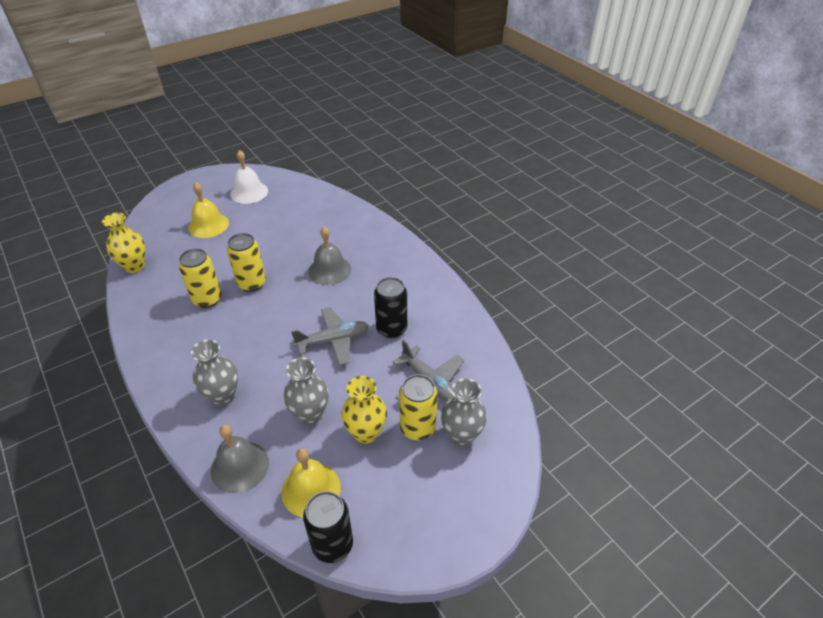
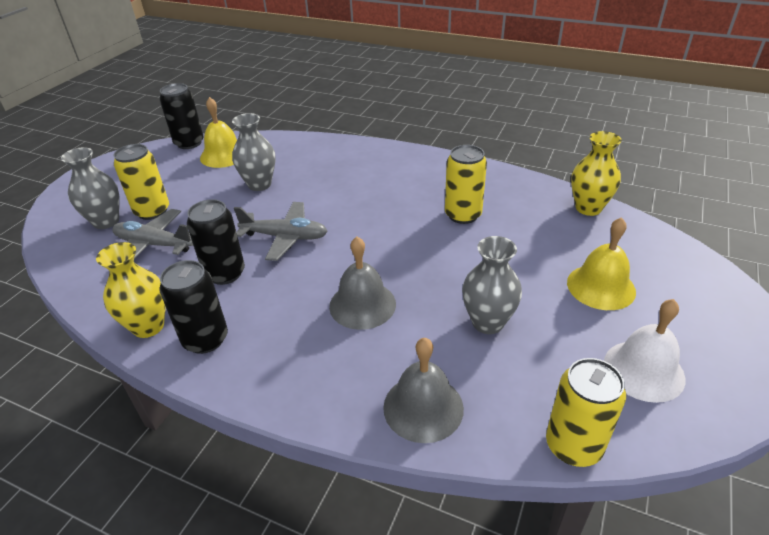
camera: 150 degrees right, 5 degrees down
grey vase [191,339,238,406] -> grey vase moved to [462,236,522,334]
grey bell [211,425,269,493] -> grey bell moved to [383,338,464,443]
yellow can [227,233,266,292] -> yellow can moved to [546,358,626,467]
grey plane [291,307,369,366] -> grey plane turned 120 degrees counterclockwise [234,202,328,261]
yellow vase [341,376,387,444] -> yellow vase moved to [96,242,166,338]
none -> black can [159,260,228,354]

